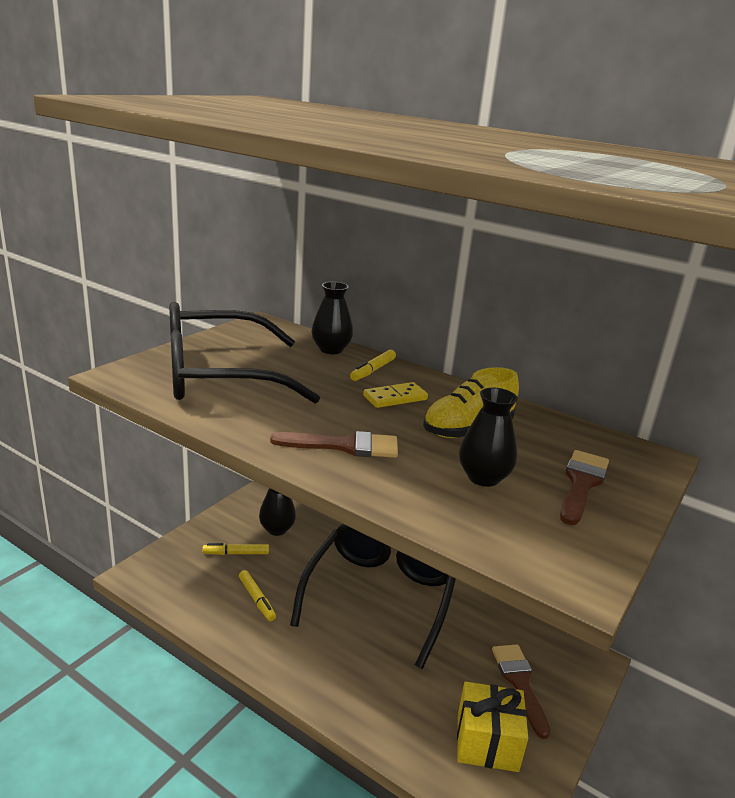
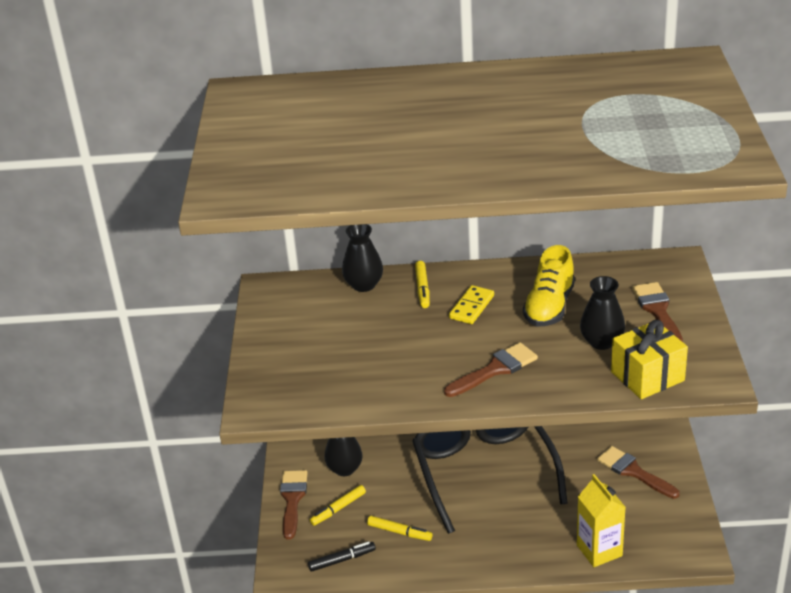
camera: 30 degrees left, 10 degrees up
black glasses [169,302,320,404] -> none
yellow gift [457,682,528,772] -> yellow gift moved to [611,320,688,399]
none -> brown brush [280,470,307,540]
none -> black marker [308,541,376,572]
none -> yellow carton [577,474,626,567]

